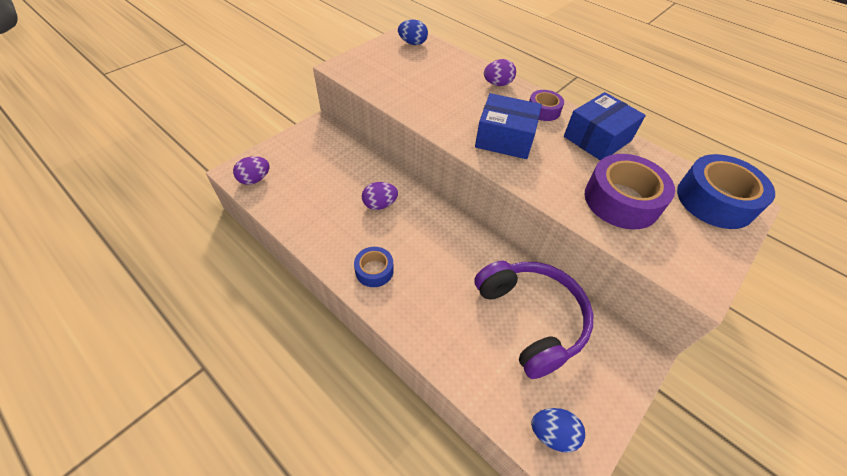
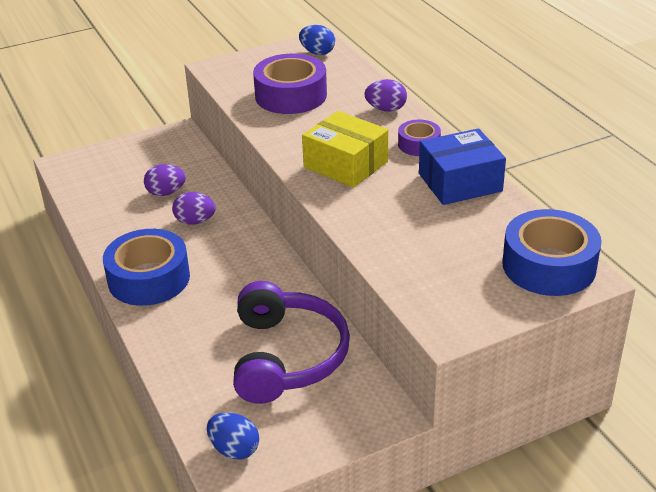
camera: 25 degrees right, 15 degrees down
purple egg [233,156,270,185] -> purple egg moved to [144,164,186,196]
blue tape [354,247,394,287] -> blue tape [103,229,190,306], size x1.85
blue box [475,93,542,159] -> yellow box [302,111,388,188]
purple tape [585,154,675,230] -> purple tape moved to [253,54,327,114]

